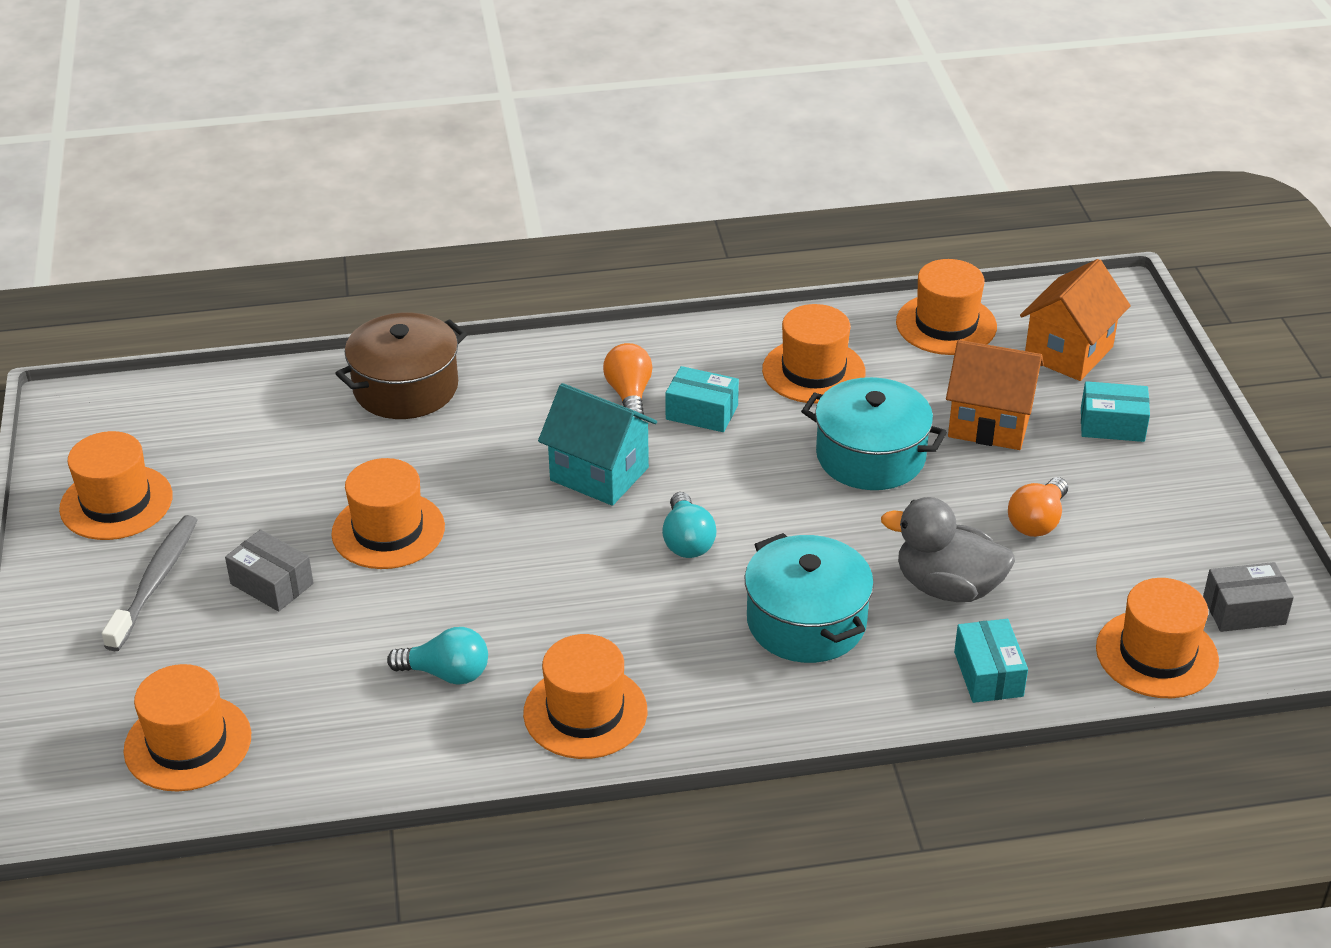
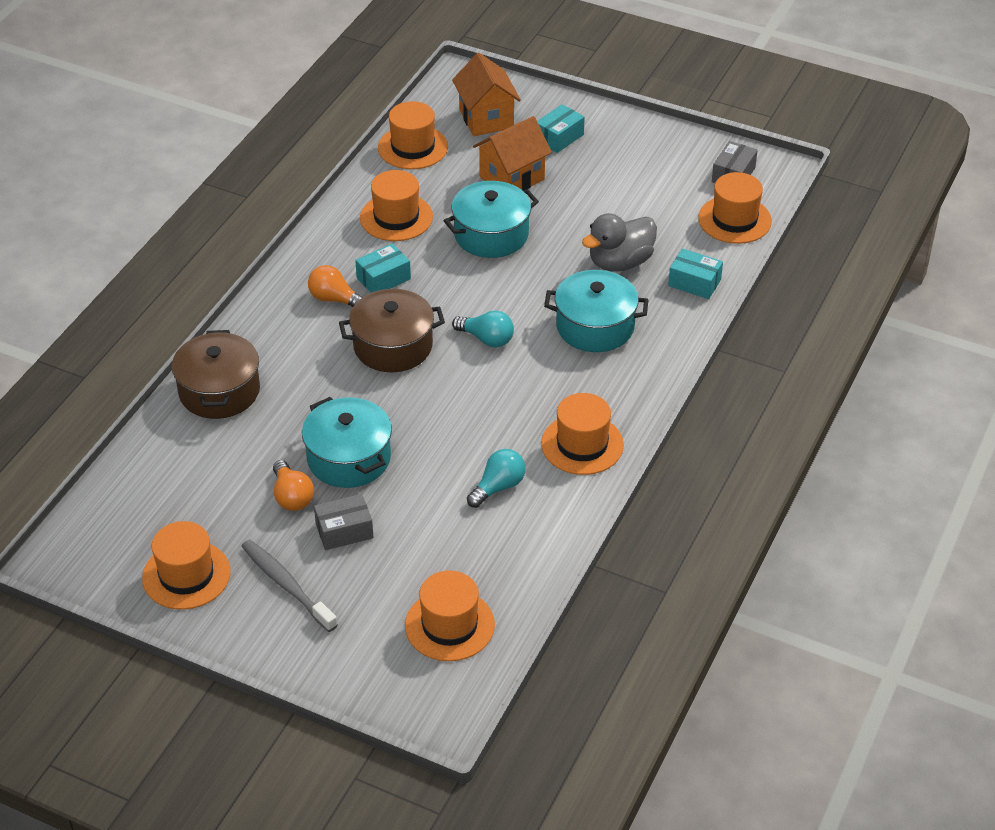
camera: 55 degrees left, 5 degrees up
orange hat [331,458,445,569] -> turquoise pot [302,397,392,488]
turquoise house [538,383,657,506] -> brown pot [339,289,445,372]
orange light bulb [1008,477,1068,537] -> orange light bulb moved to [273,460,314,511]

